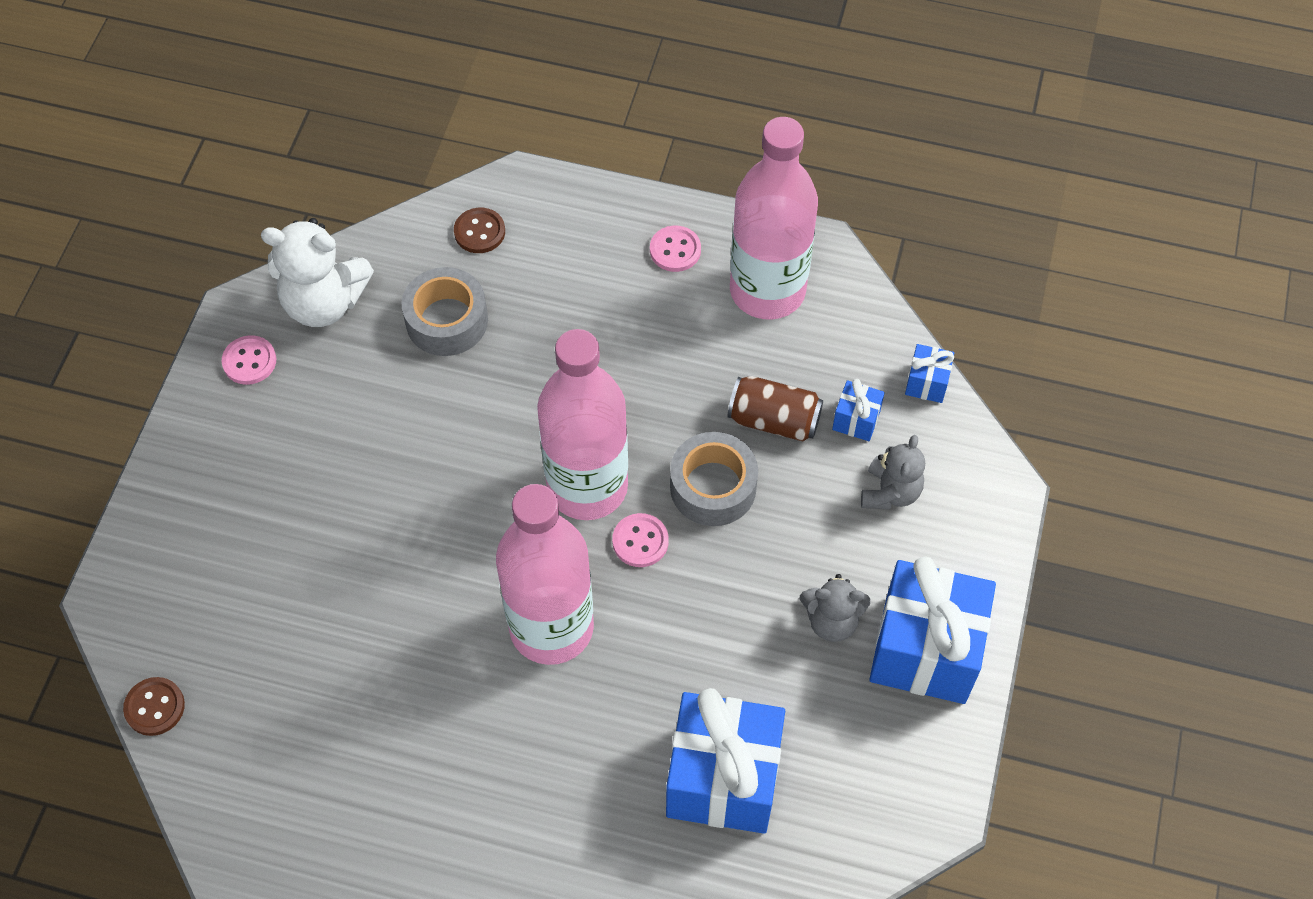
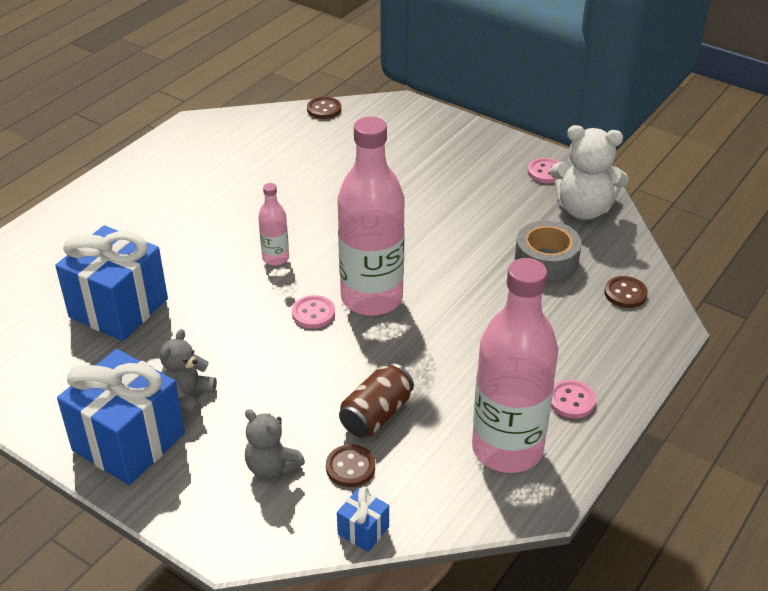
camera: 110 degrees right, 20 degrees down
white teddy bear [261,218,374,327] -> white teddy bear turned 105 degrees counterclockwise [550,125,628,220]
pink bottle [496,484,594,665] -> pink bottle [258,183,289,266], size x0.45
grey tape [670,432,758,526] -> none
blue gift [832,379,885,441] -> brown button [326,444,375,487]

